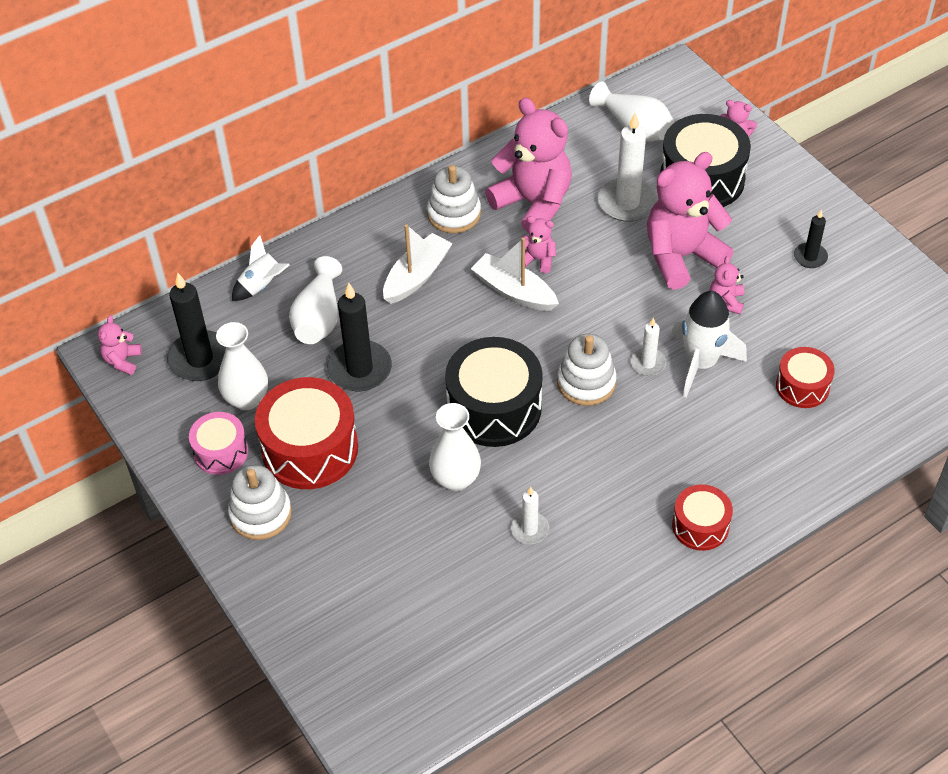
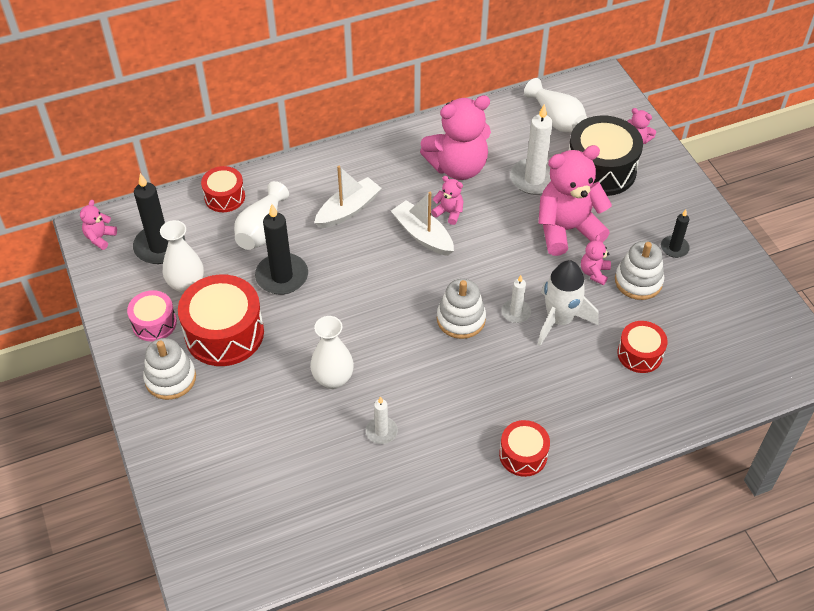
camera: 10 degrees right, 0 degrees up
white rocket [232,235,290,301] -> red drum [201,166,245,212]
white stacking toy [427,165,481,233] -> white stacking toy moved to [615,241,664,300]
black drum [445,337,543,447] -> none
pink teddy bear [485,98,572,233] -> pink teddy bear turned 105 degrees clockwise [420,95,491,180]

